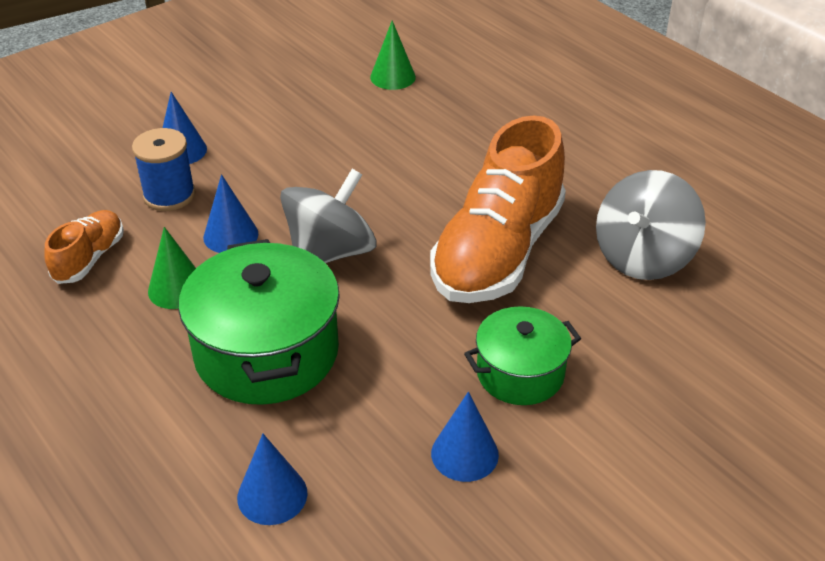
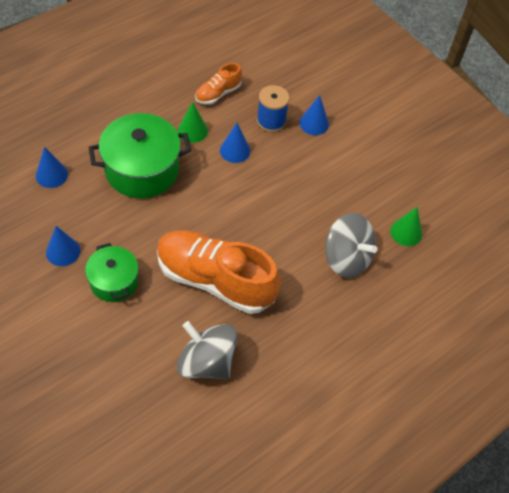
camera: 85 degrees right, 15 degrees up
orange shoe [45,210,124,284] -> orange shoe turned 120 degrees clockwise [195,63,242,105]
grey spinning top [280,169,377,263] -> grey spinning top moved to [325,213,377,278]

